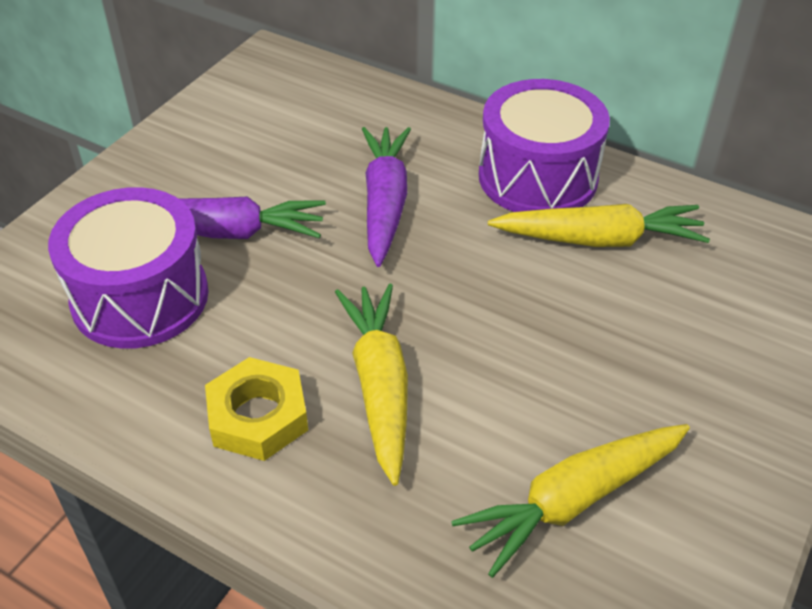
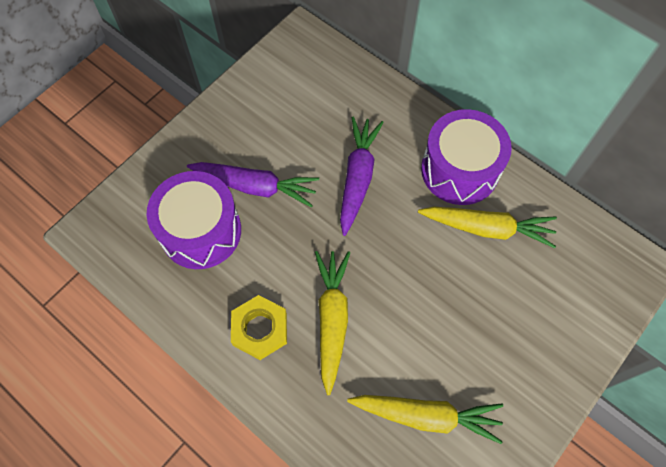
camera: 10 degrees right, 20 degrees up
yellow carrot [451,424,690,578] -> yellow carrot turned 150 degrees counterclockwise [347,395,503,444]

